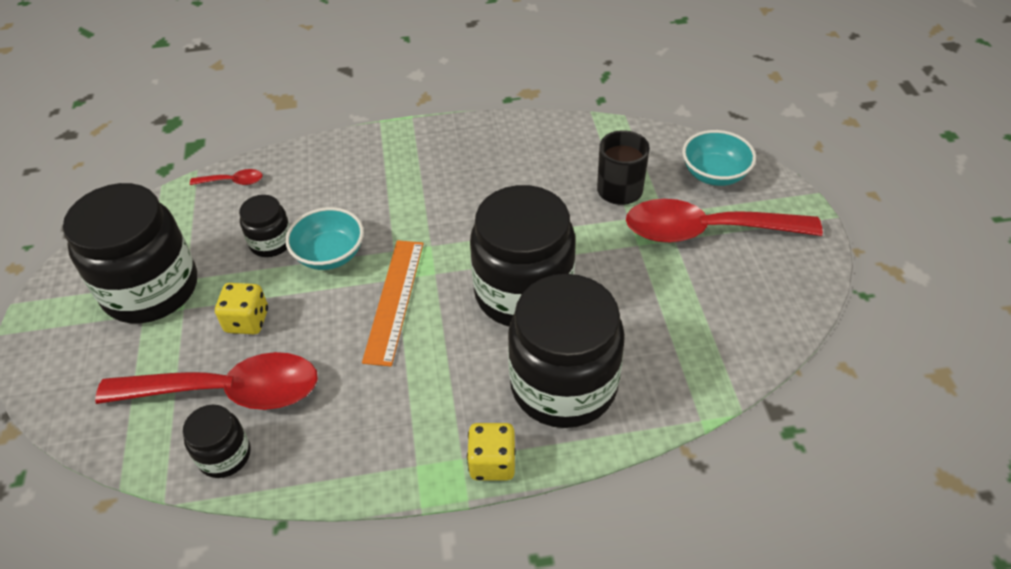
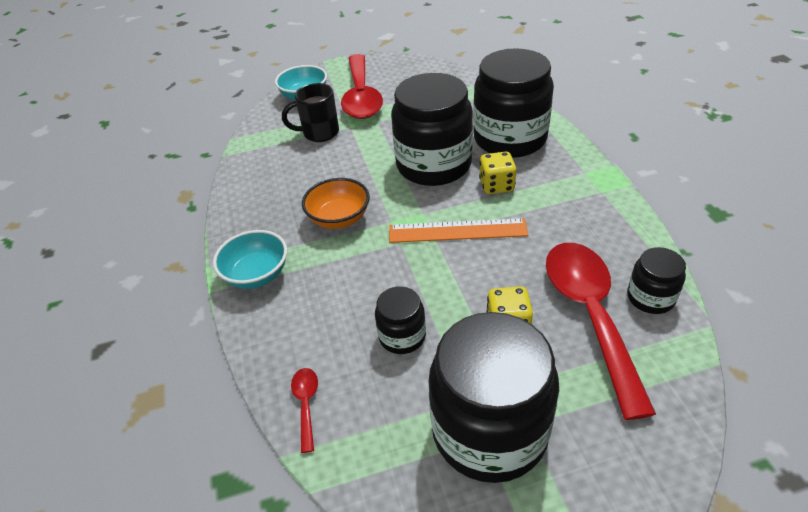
camera: 95 degrees left, 5 degrees down
turquoise bowl [285,207,364,270] -> turquoise bowl moved to [213,230,287,289]
yellow dice [467,423,516,480] -> yellow dice moved to [479,152,516,194]
none -> orange bowl [302,178,370,229]

